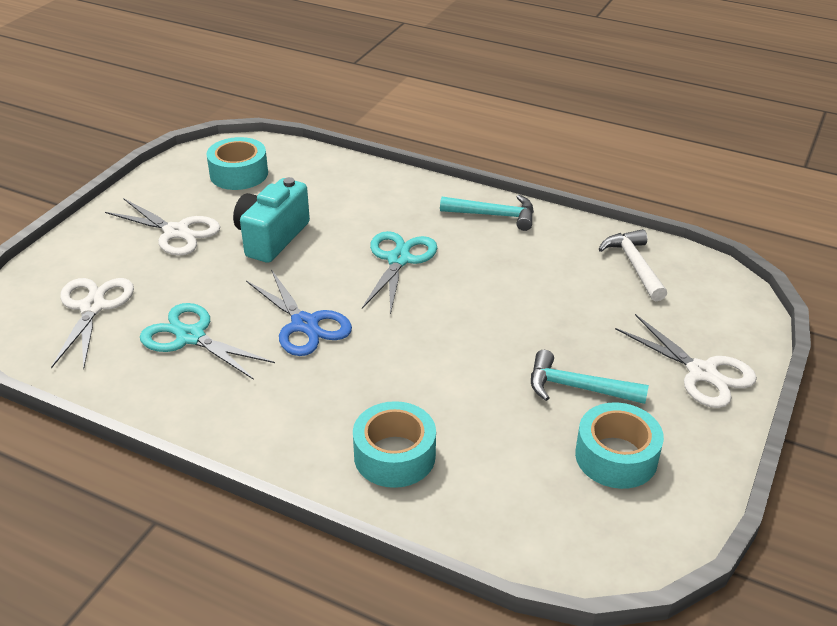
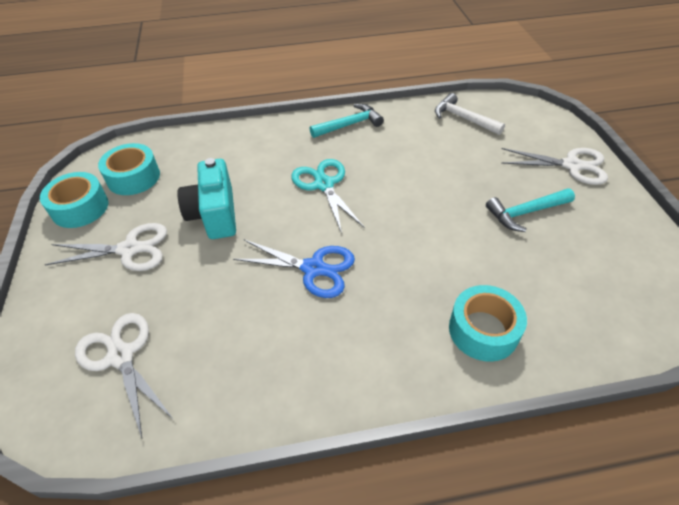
camera: 35 degrees left, 10 degrees up
turquoise scissors [140,303,275,380] -> none
turquoise tape [575,402,664,489] -> turquoise tape moved to [40,172,108,228]

